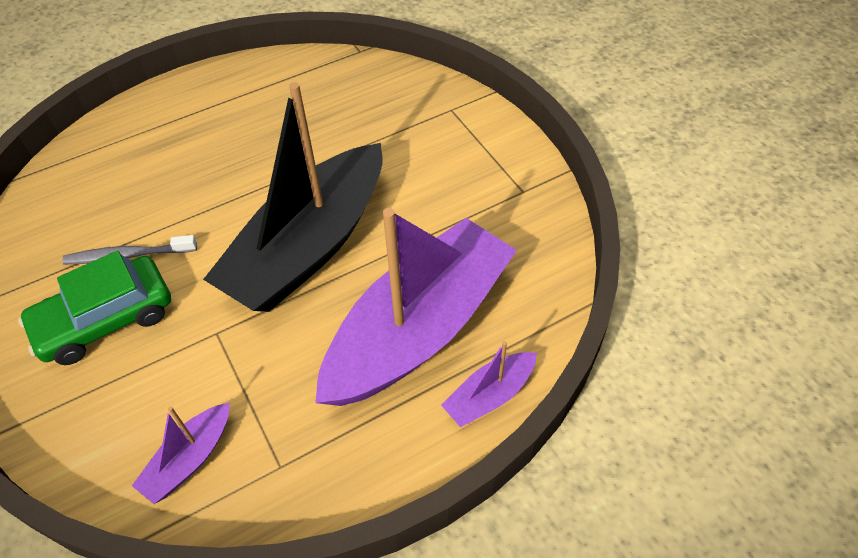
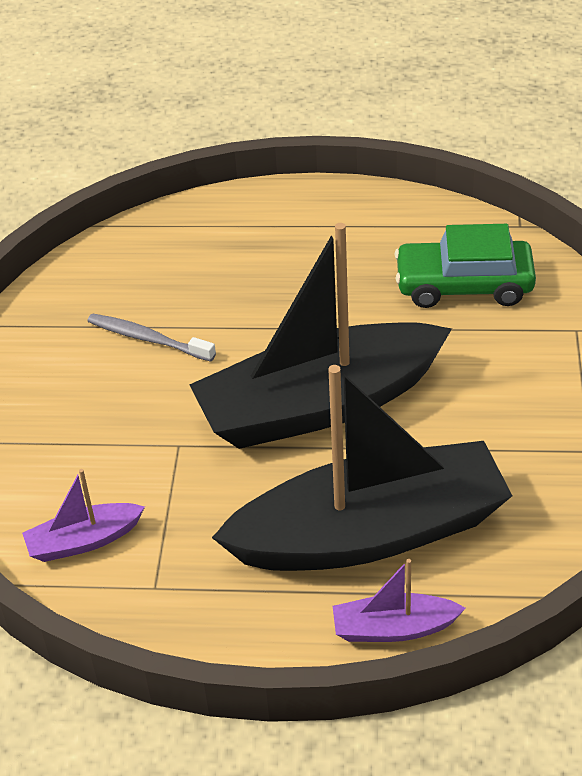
camera: 35 degrees right, 10 degrees down
green car [18,251,171,365] -> green car moved to [394,224,536,308]
purple boat [315,208,517,406] -> black boat [212,365,512,571]

